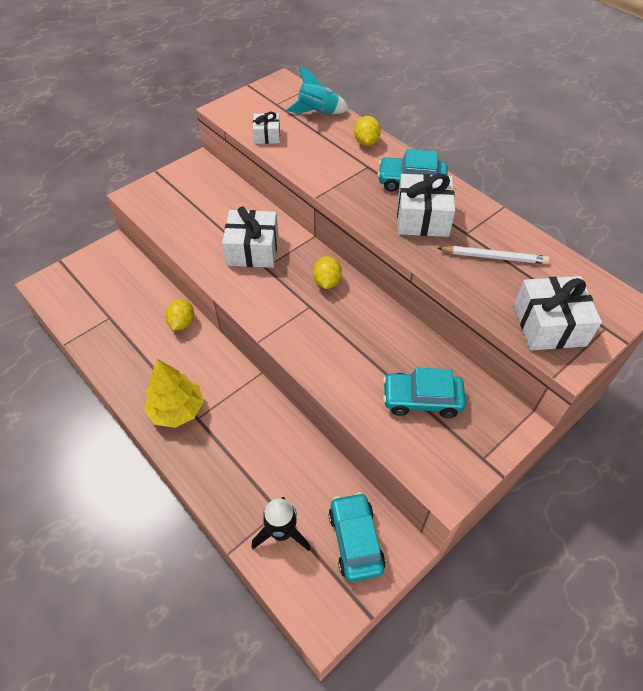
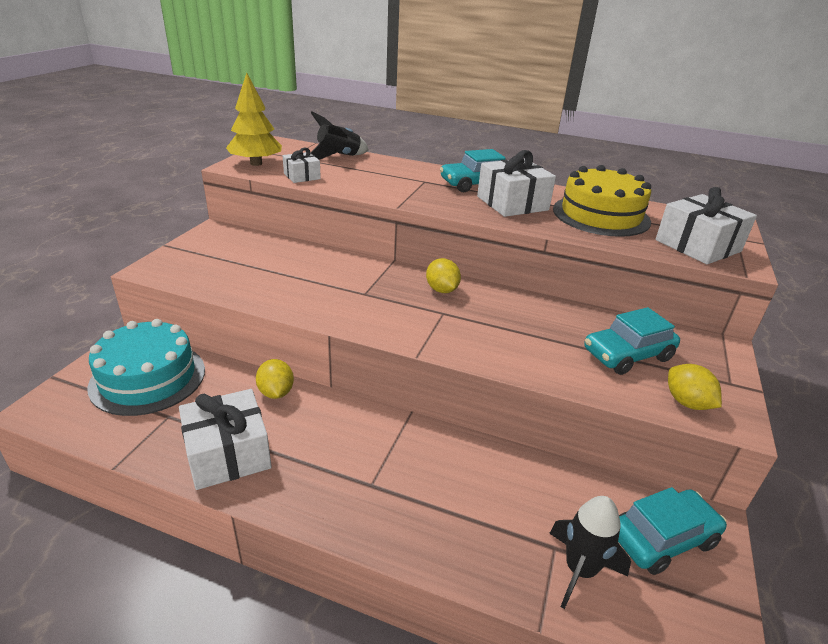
camera: 30 degrees left, 20 degrees down
yellow tree [144,359,204,428] -> yellow tree moved to [226,73,282,166]
white gift [222,207,278,268] -> white gift moved to [179,389,272,490]
turquoise rocket [286,66,349,114] -> black rocket [310,112,369,160]
turquoise car [328,492,386,582] -> turquoise car turned 105 degrees clockwise [618,487,727,575]
yellow lemon [354,116,381,146] -> yellow lemon moved to [668,364,722,410]
white pencil [437,246,549,264] -> yellow cake [553,165,651,237]
none -> turquoise cake [87,319,205,416]

